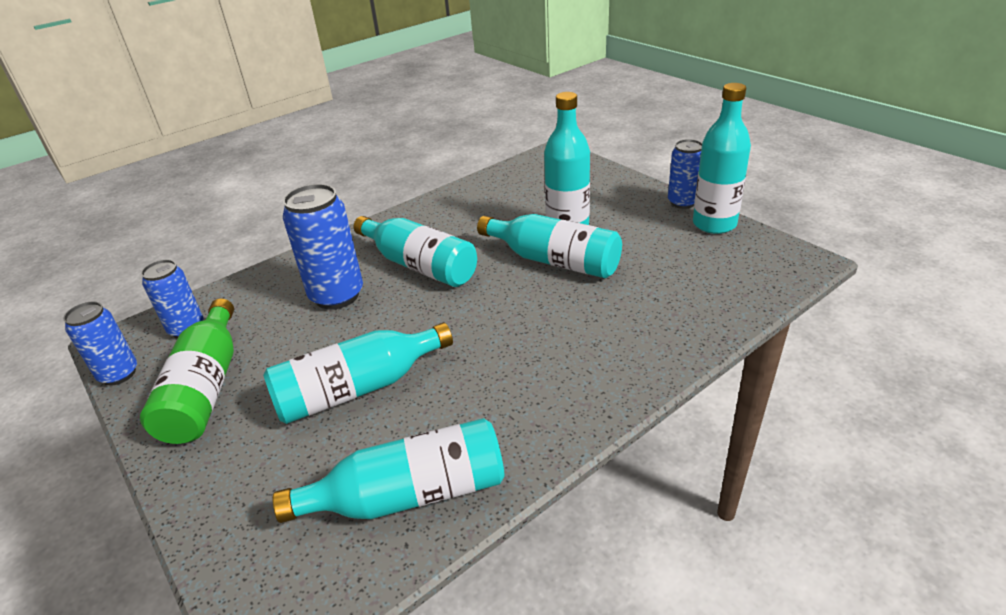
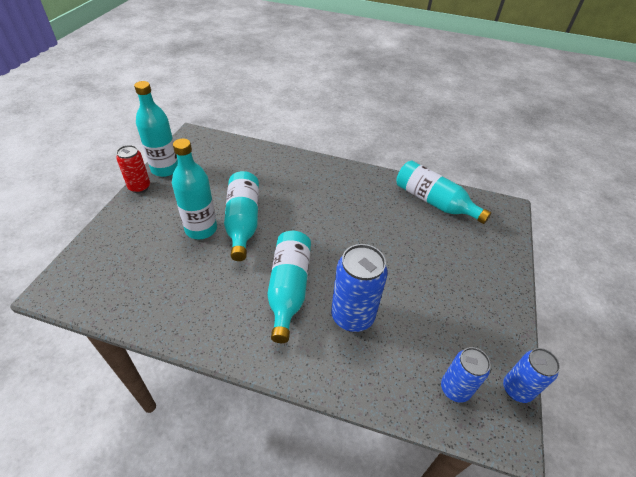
camera: 130 degrees left, 10 degrees up
green bottle [140,298,234,444] -> none
turquoise bottle [263,323,453,424] -> none
blue can [668,139,702,209] -> red can [116,145,150,193]

